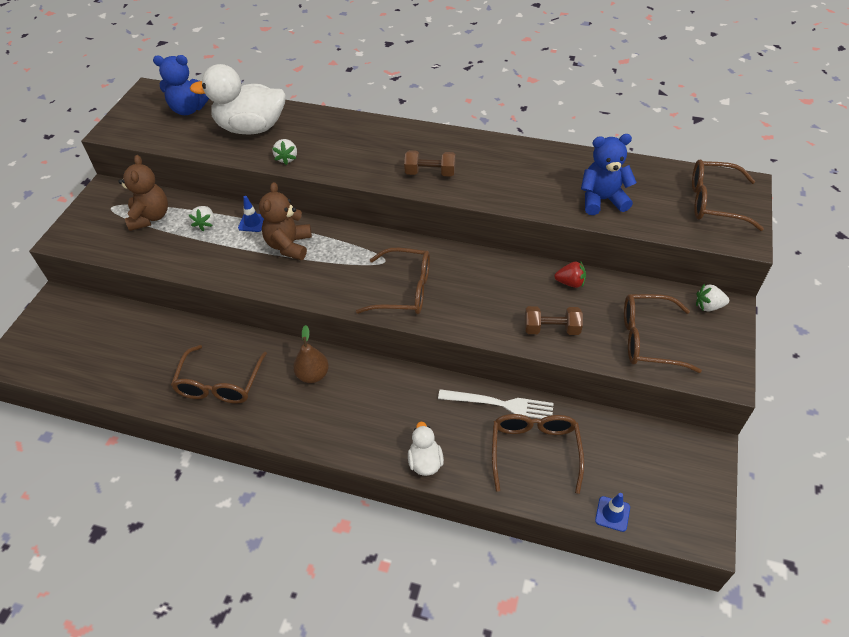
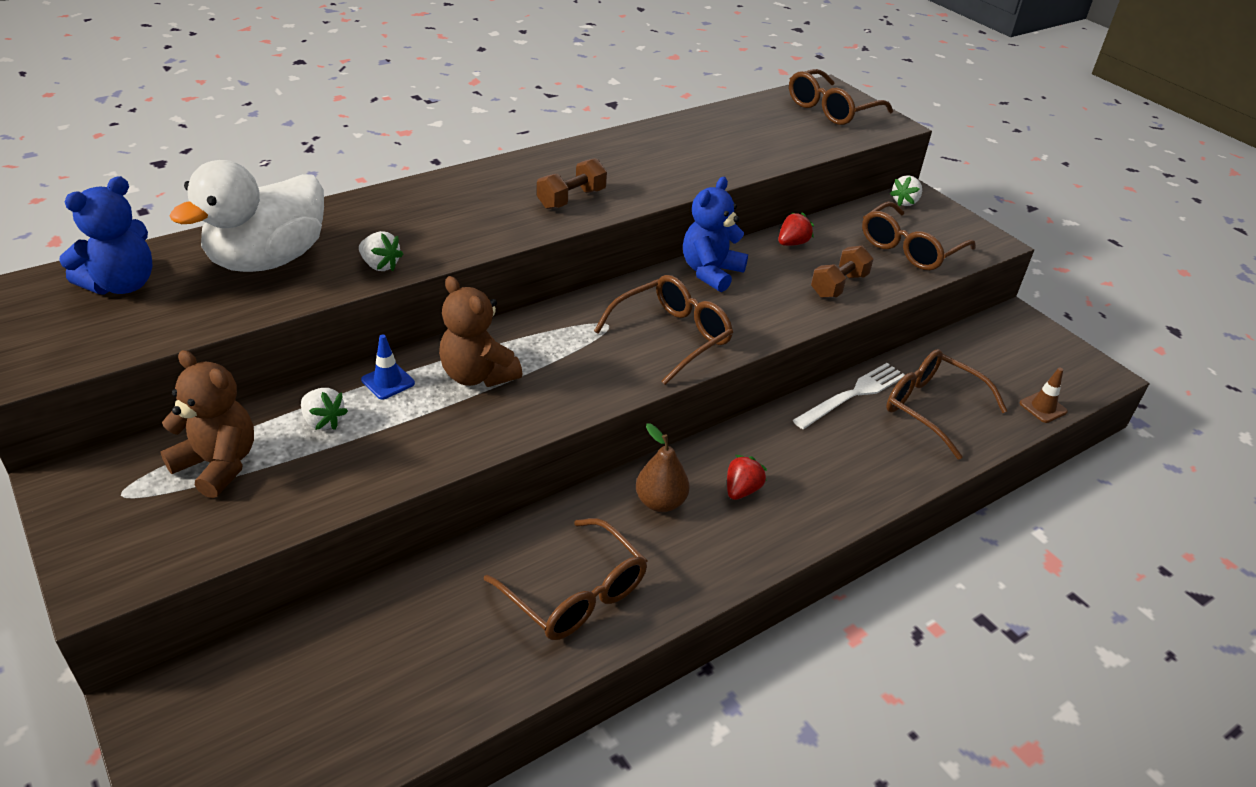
camera: 55 degrees left, 10 degrees down
white duck [408,422,444,476] -> none
blue teddy bear [581,134,637,215] -> blue teddy bear moved to [683,177,748,292]
blue traffic cone [595,493,630,532] -> brown traffic cone [1020,368,1068,423]
none -> red strawberry [727,455,767,500]

